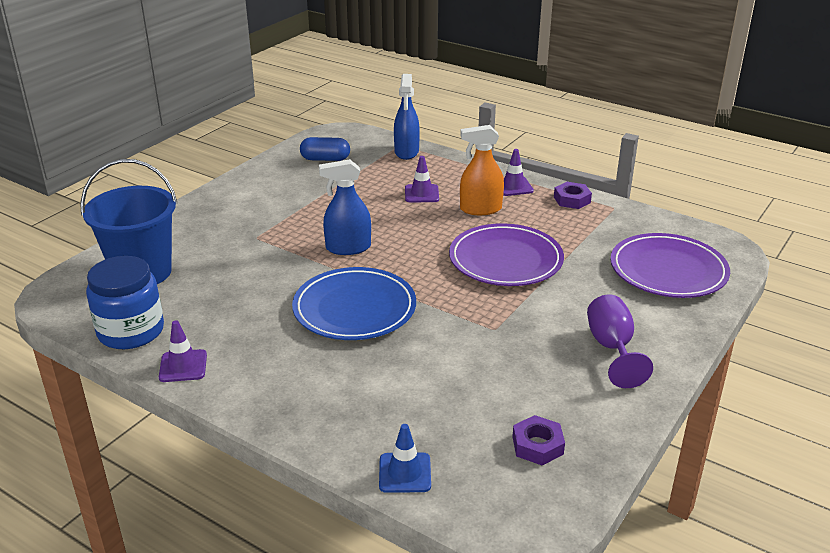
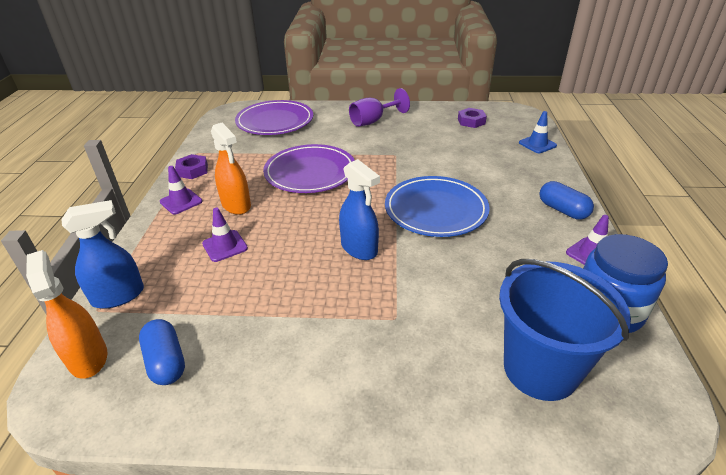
camera: 120 degrees left, 5 degrees up
none -> orange spray bottle [26,250,107,379]
none -> blue capsule [539,181,594,219]

